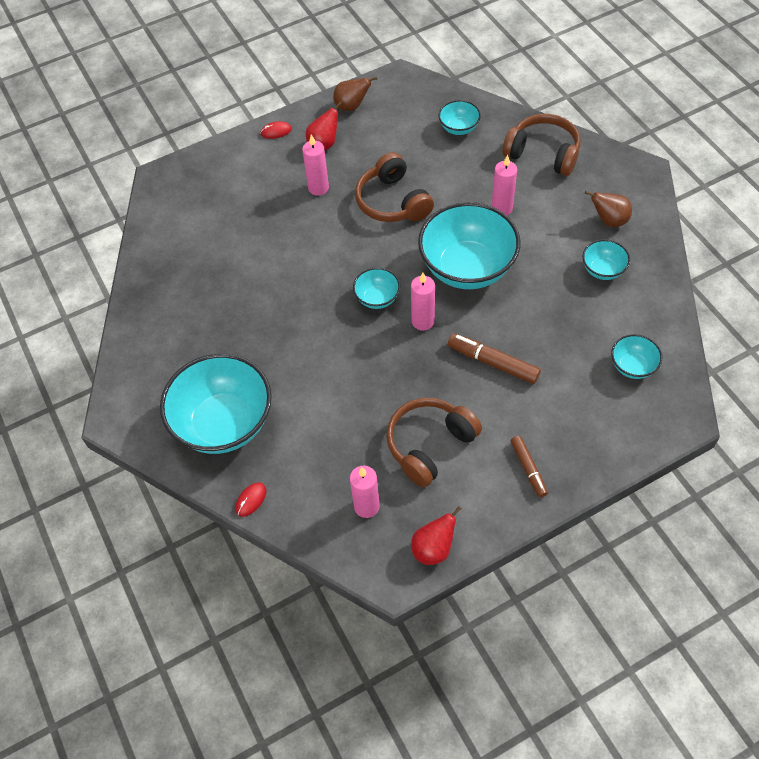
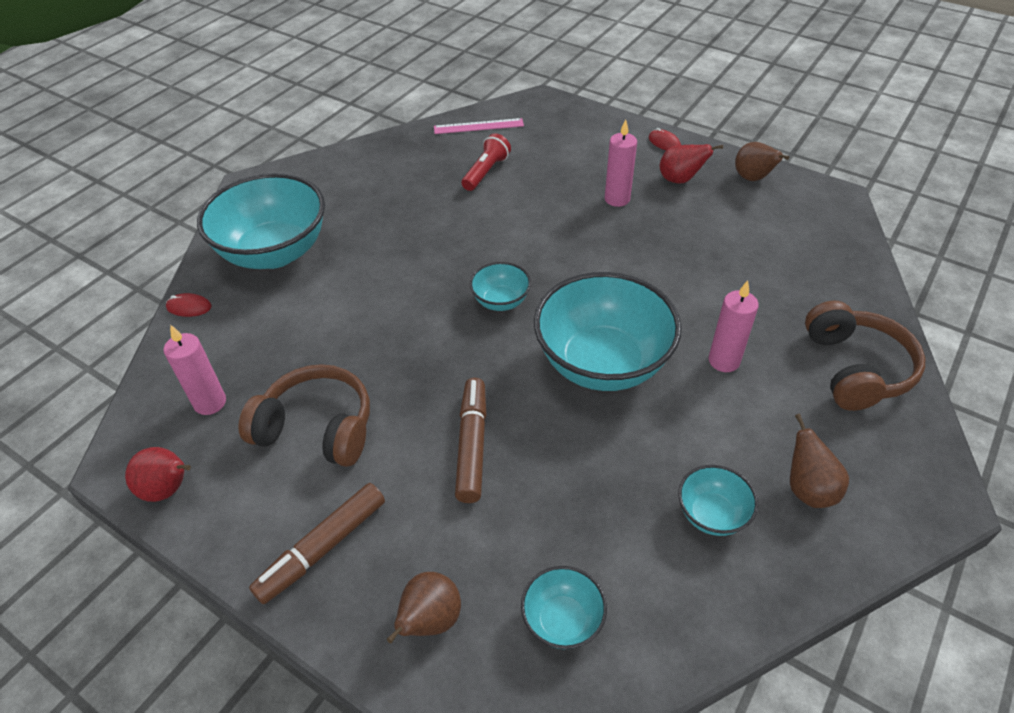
camera: 60 degrees right, 10 degrees down
brown headphones [355,152,434,222] -> none
pink candle [411,273,435,331] -> none
turquoise bowl [438,100,481,135] -> none
brown marker [510,436,548,498] -> brown marker [249,483,385,604], size x1.52
none -> brown pear [387,572,461,643]
none -> pink ruler [434,118,524,134]
none -> red flashlight [462,133,511,191]

